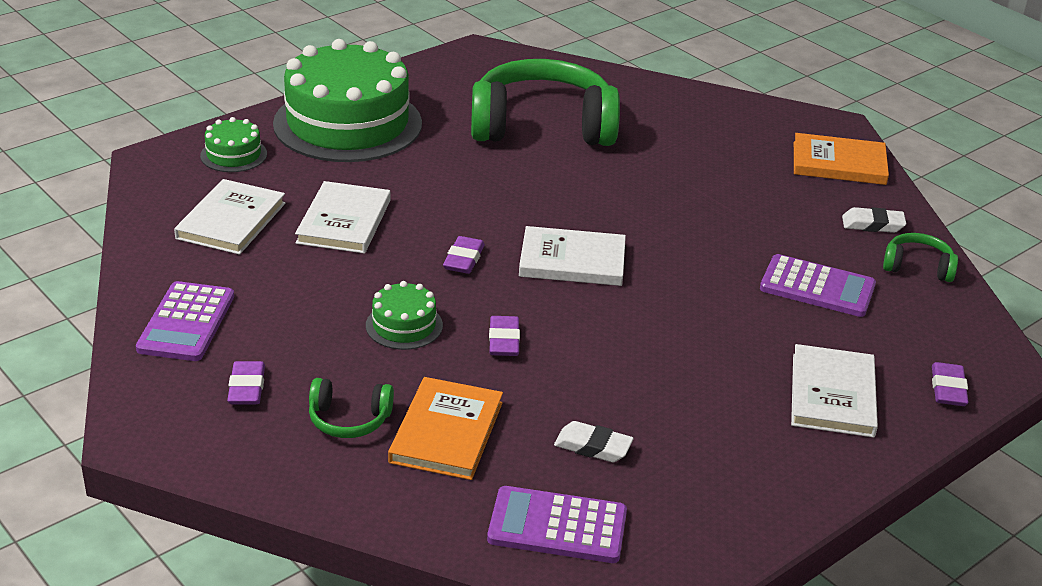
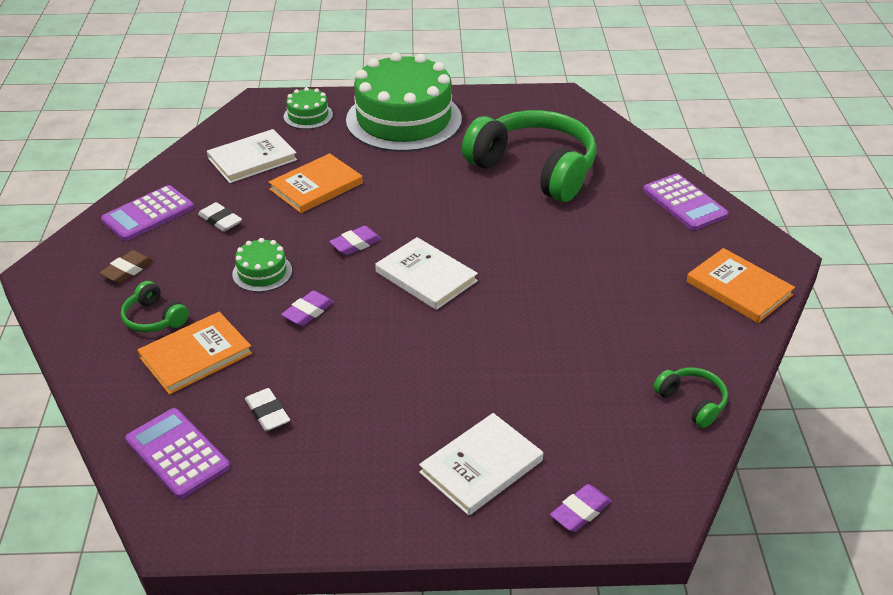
camera: 40 degrees right, 5 degrees up
purple eraser [227,361,265,404] -> brown eraser [99,250,153,283]
white book [295,181,391,254] -> orange book [269,153,363,213]
purple calculator [760,254,876,317] -> purple calculator moved to [643,173,728,230]
white eraser [842,207,906,233] -> white eraser moved to [198,202,242,232]

